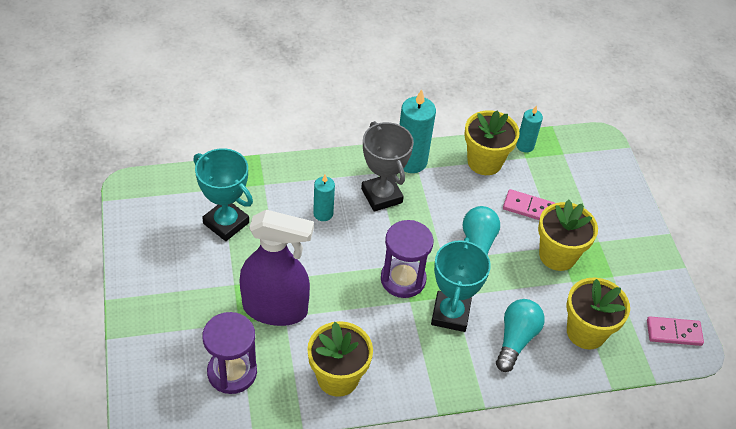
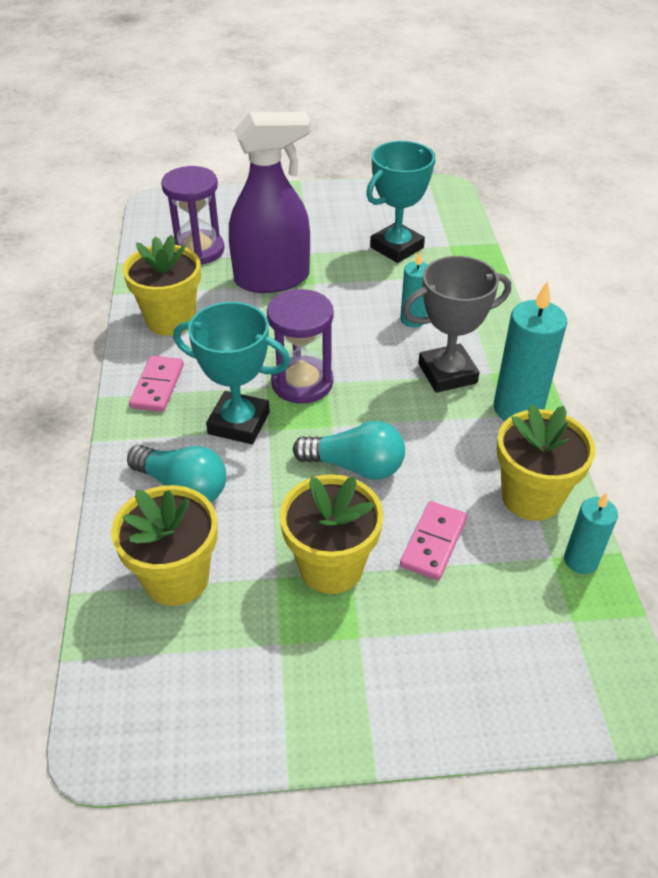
camera: 100 degrees right, 5 degrees down
purple spray bottle [239,210,314,326] -> purple spray bottle turned 120 degrees counterclockwise [229,112,311,293]
pink domino [647,316,704,346] -> pink domino moved to [129,356,184,412]

